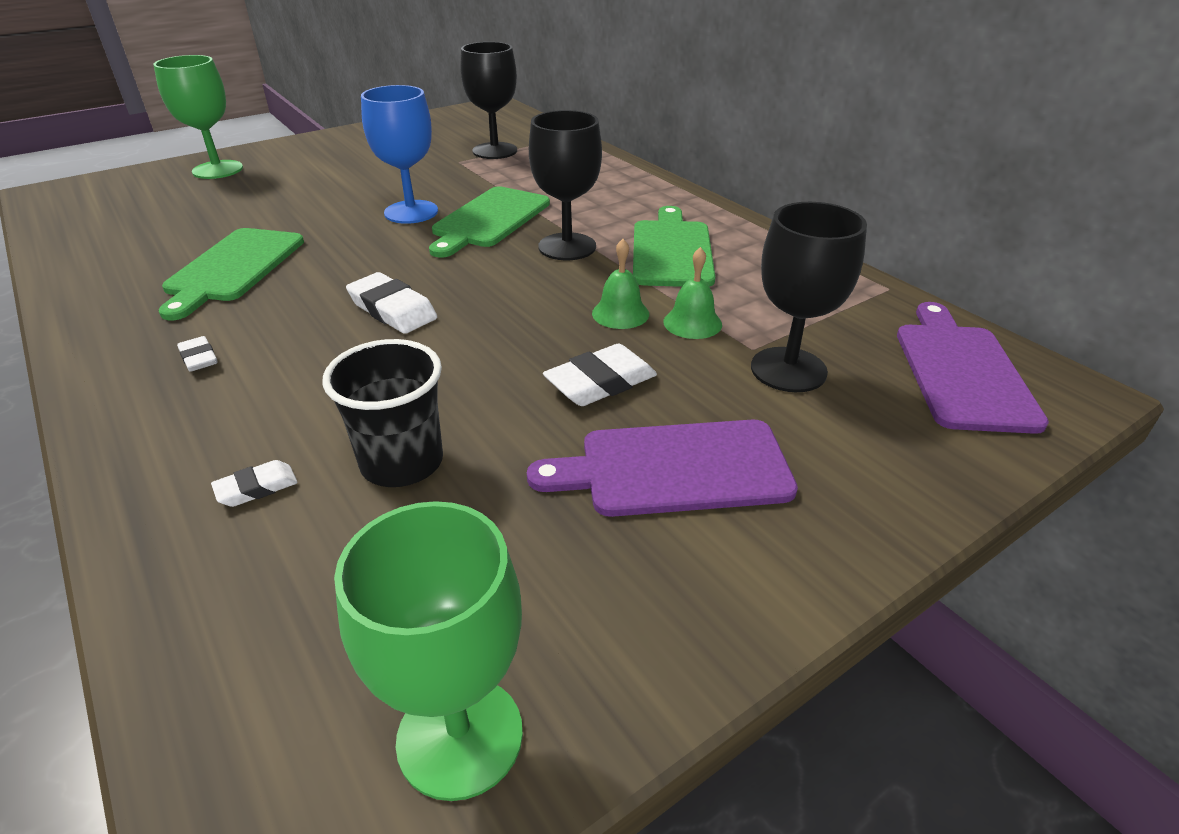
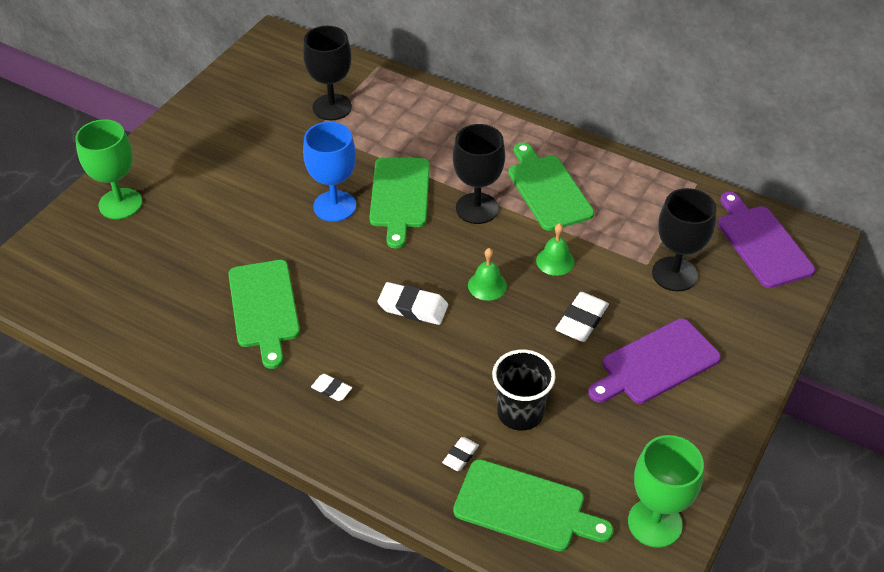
camera: 25 degrees left, 10 degrees up
green bell [663,247,722,339] -> green bell moved to [468,248,507,301]
none -> green cutting board [453,459,613,552]

